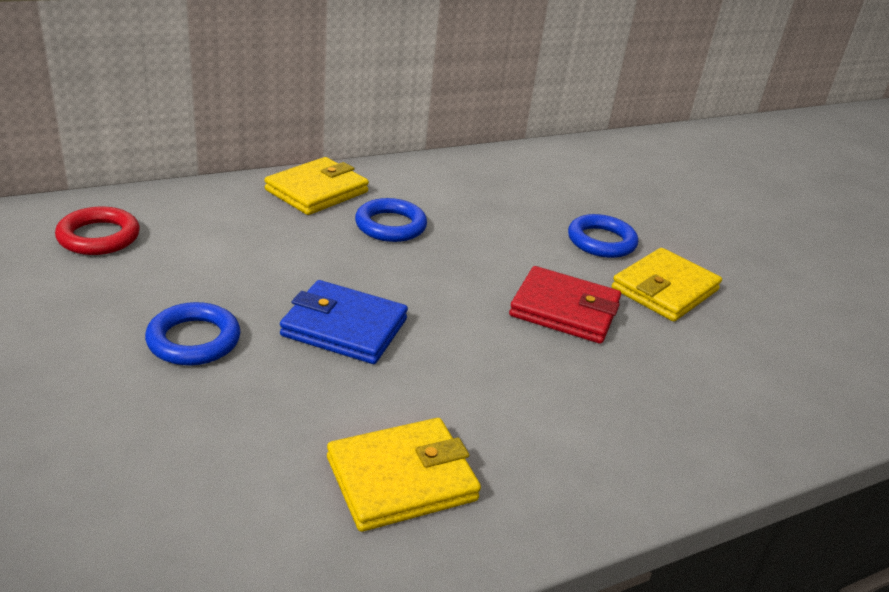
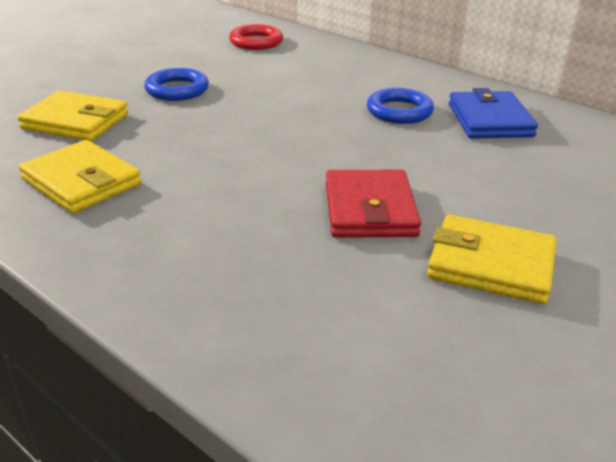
camera: 70 degrees right, 0 degrees up
yellow wallet [264,157,369,215] -> yellow wallet moved to [18,90,128,141]
blue wallet [280,280,408,364] -> blue wallet moved to [449,88,538,138]
blue ring [568,214,638,258] -> none

